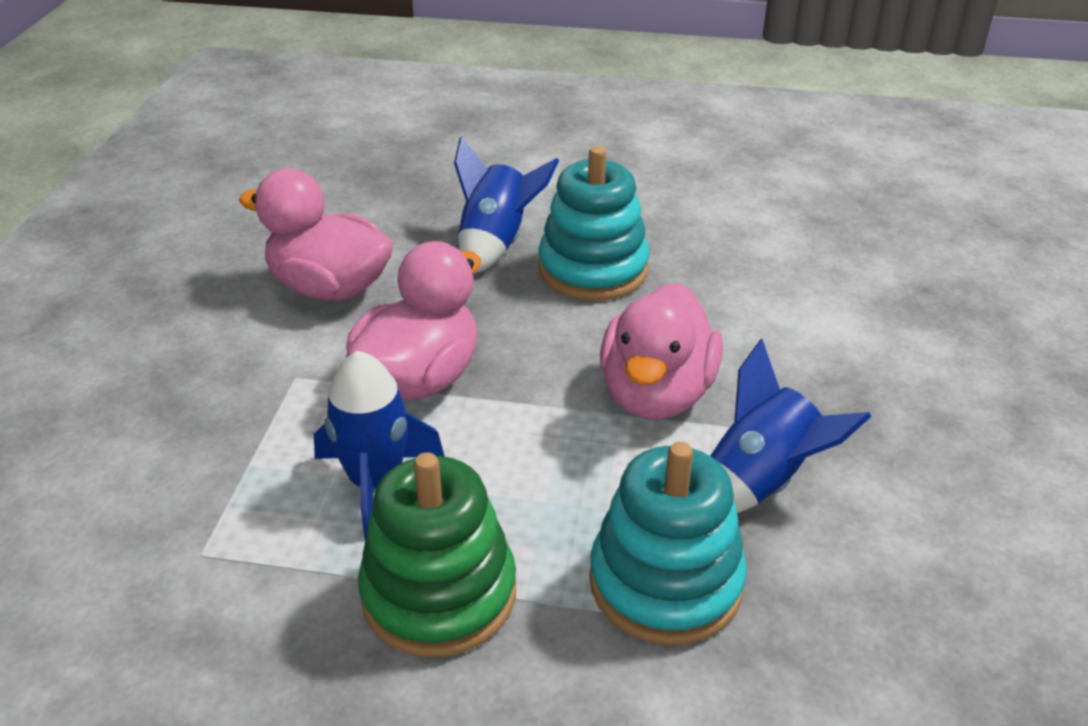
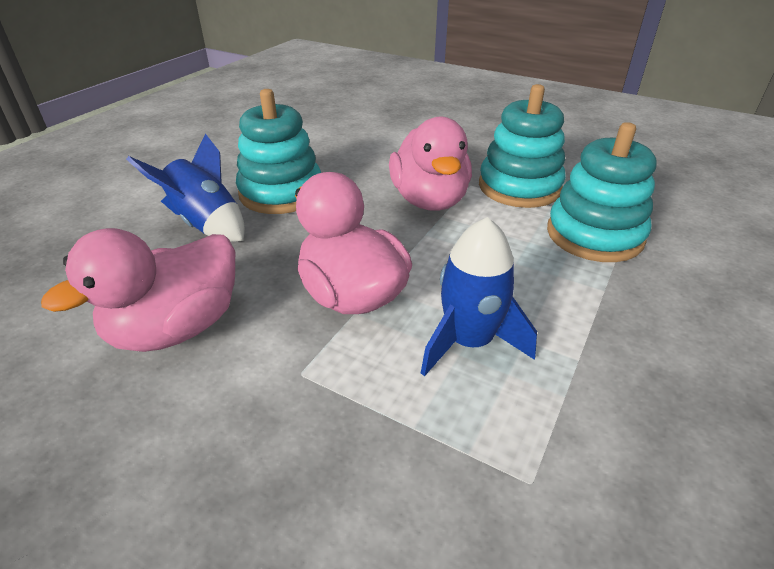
camera: 70 degrees left, 0 degrees up
green stacking toy [358,452,516,657] -> none
pink duck [600,283,723,420] -> pink duck turned 45 degrees clockwise [389,117,472,211]
blue rocket [710,339,872,513] -> turquoise stacking toy [479,84,566,208]

